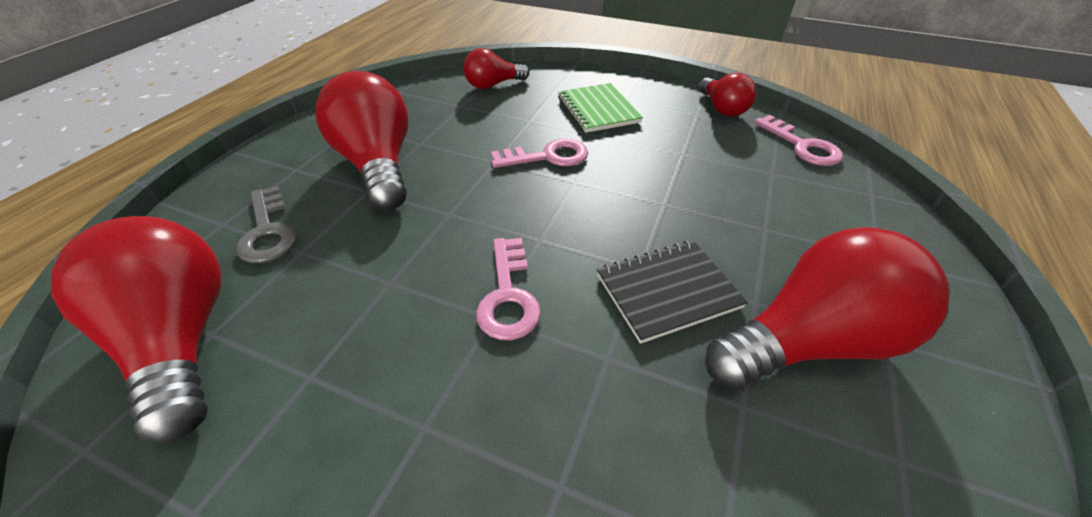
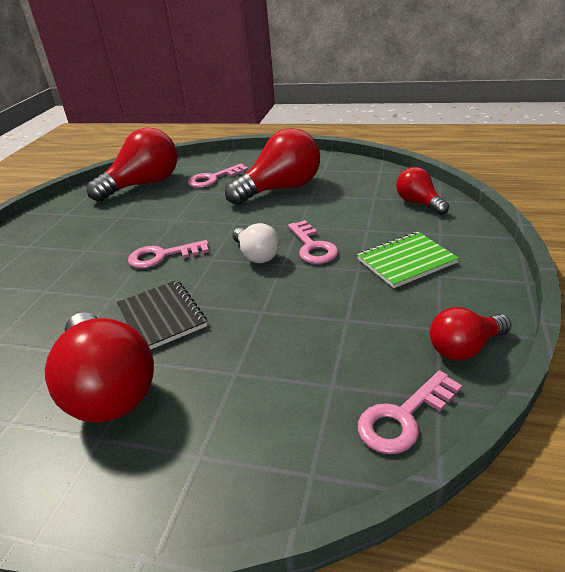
camera: 85 degrees right, 10 degrees down
grey key [236,186,297,263] -> pink key [188,164,248,188]
none -> white light bulb [232,223,280,263]

